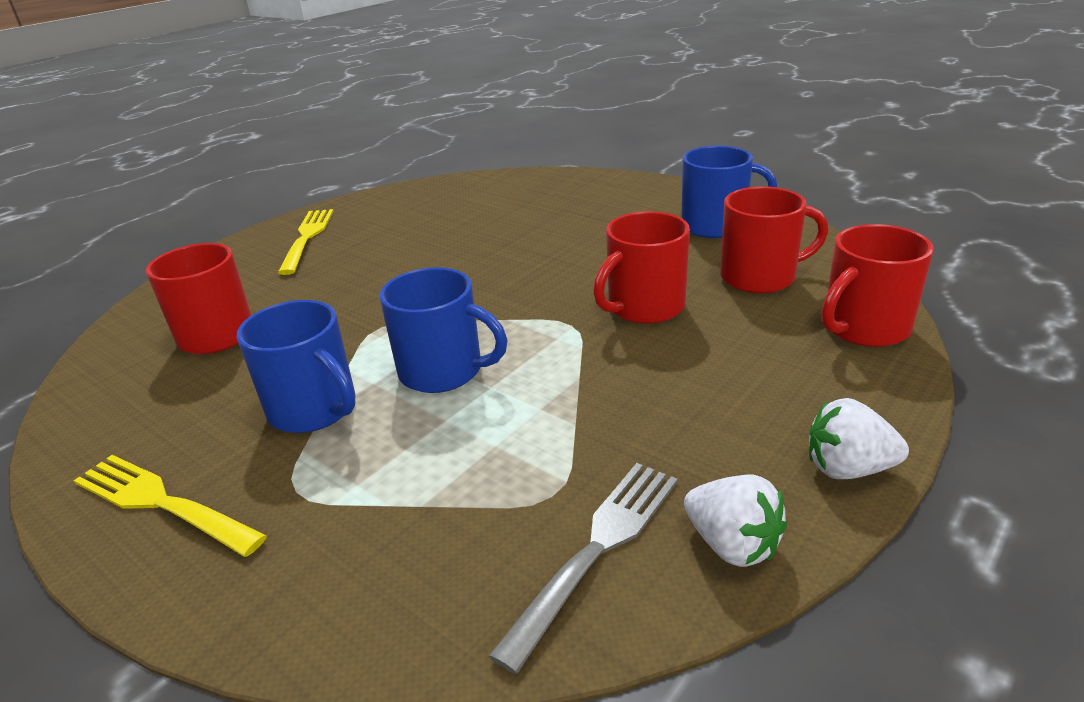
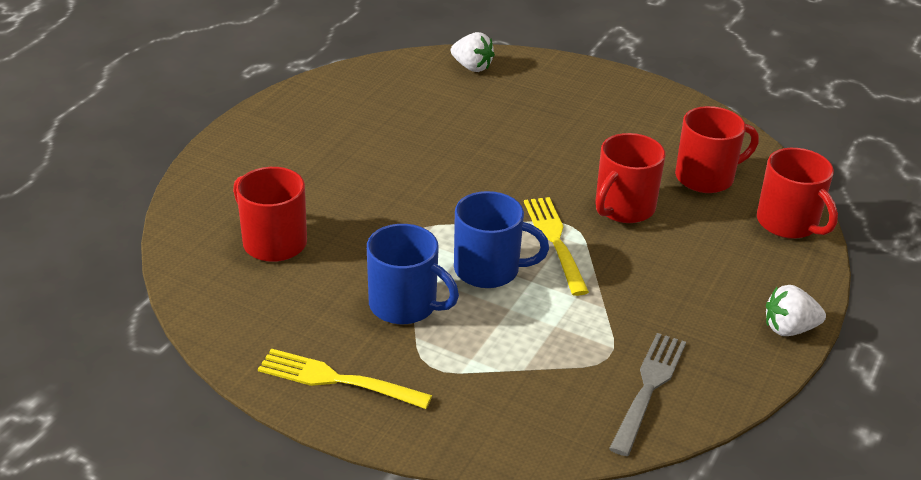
camera: 15 degrees left, 5 degrees up
yellow fork [278,209,334,275] -> yellow fork moved to [524,197,589,296]
blue mug [681,146,777,238] -> none
white strawberry [684,475,787,567] -> white strawberry moved to [451,32,495,72]
red mug [822,224,933,347] -> red mug turned 75 degrees counterclockwise [757,148,838,239]

